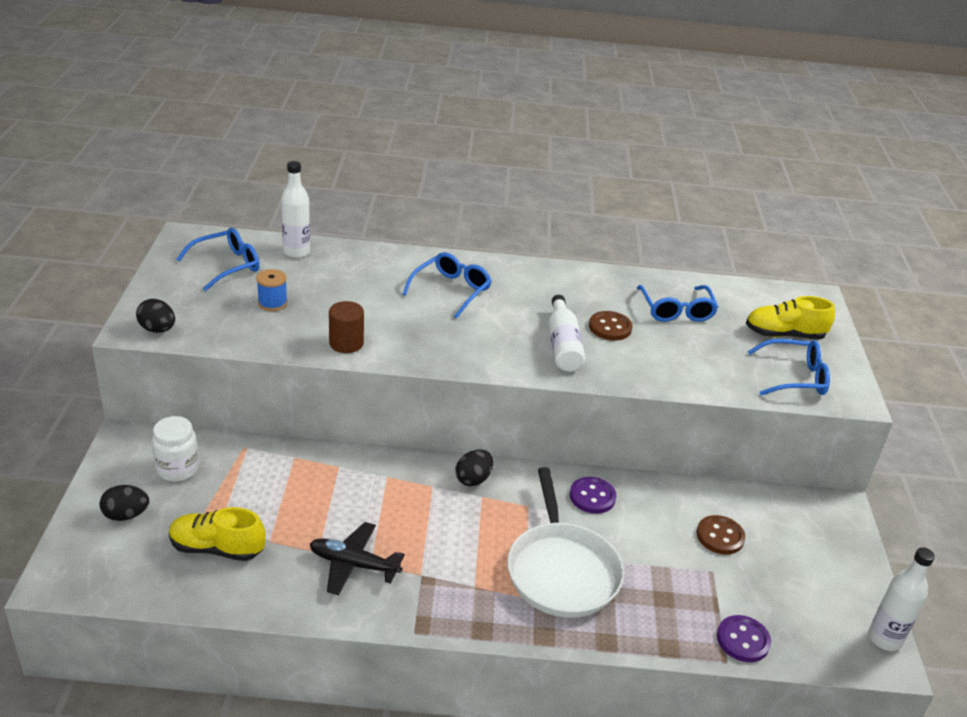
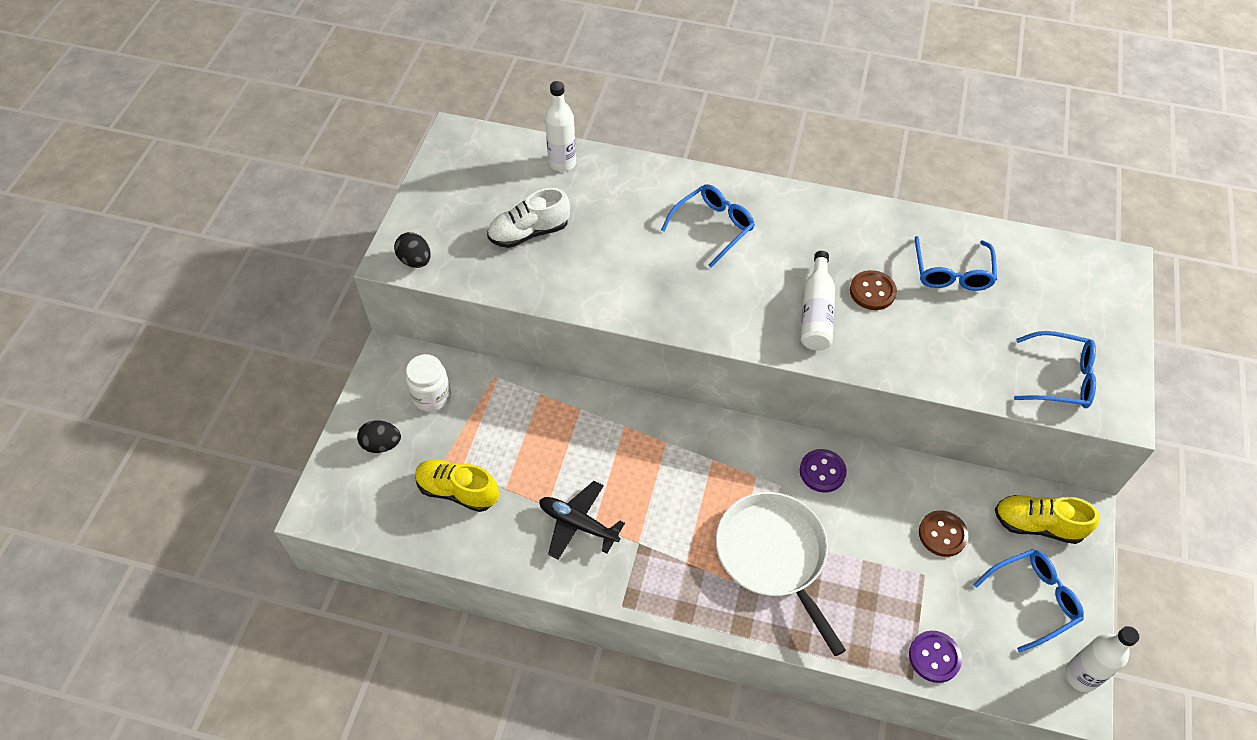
camera: 15 degrees right, 20 degrees up
blue glasses [177,228,260,291] -> blue glasses moved to [973,549,1084,652]
blue spool [256,269,288,311] -> white shoe [487,188,570,248]
brown cylinder [329,301,364,353] -> none
black egg [456,450,494,486] -> none
white pan [507,467,624,618] -> white pan turned 150 degrees clockwise [716,492,846,656]
yellow shoe [746,296,835,339] -> yellow shoe moved to [995,495,1099,544]

